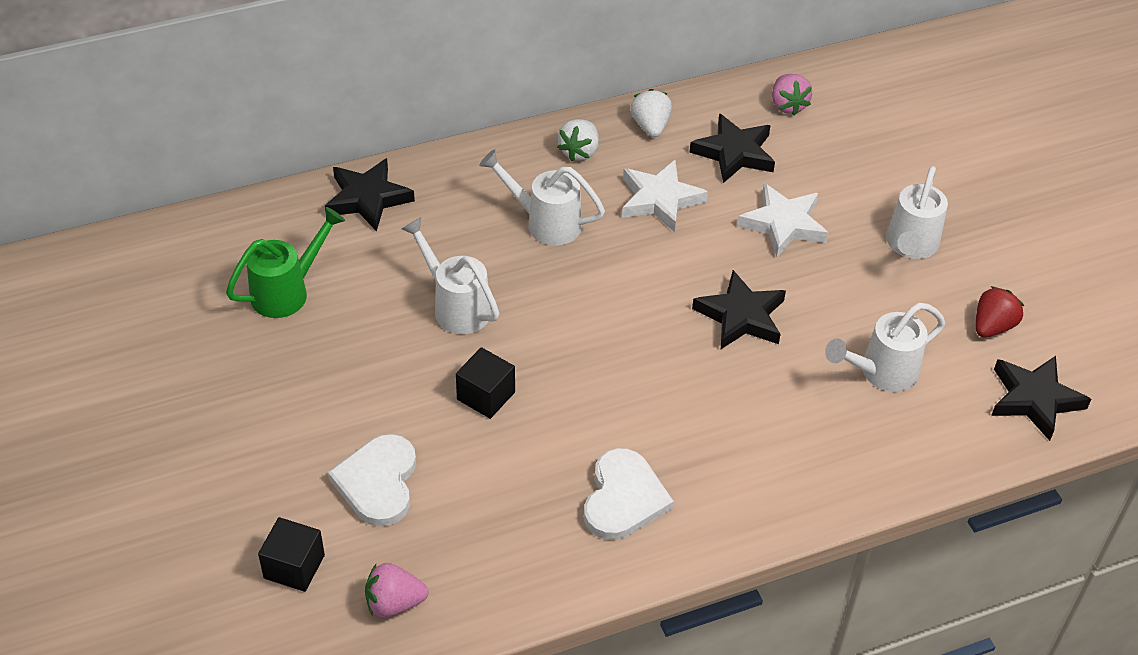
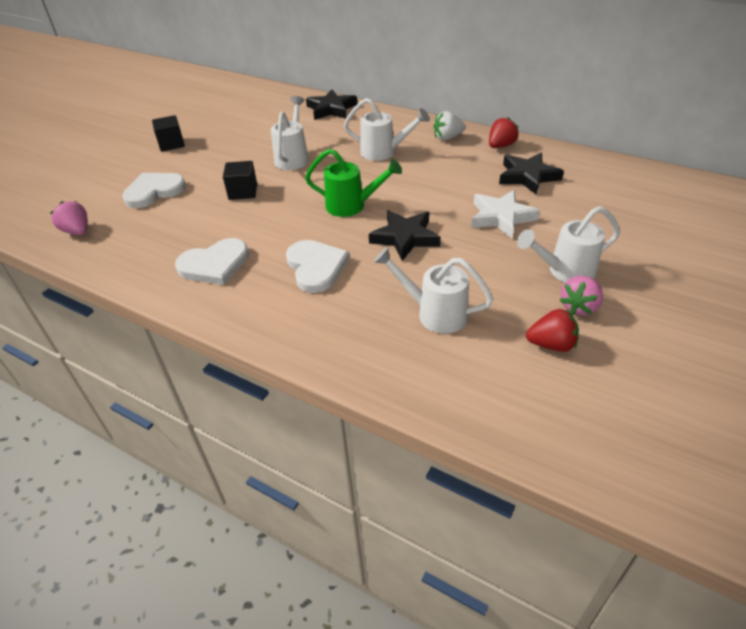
camera: 55 degrees right, 5 degrees down
green watering can [226,207,345,318] -> green watering can moved to [305,149,402,217]
black cube [258,517,325,592] -> black cube moved to [152,115,185,152]
white watering can [479,149,605,245] -> white watering can turned 120 degrees clockwise [344,98,430,161]
white star [622,160,708,232] -> none
white strawberry [630,89,672,137] -> red strawberry [489,117,519,148]
pink strawberry [772,74,812,115] -> pink strawberry moved to [560,276,603,315]
black star [991,356,1091,441] -> none
none -> white heart [286,240,350,293]

